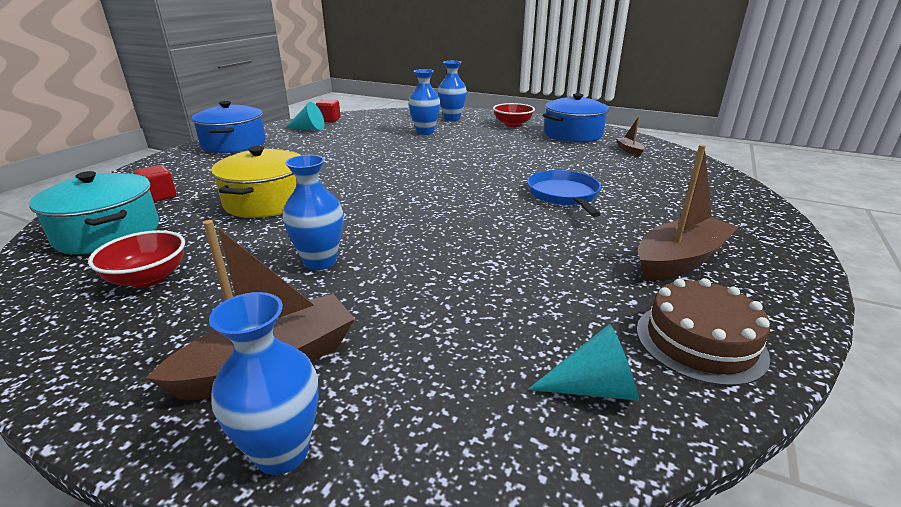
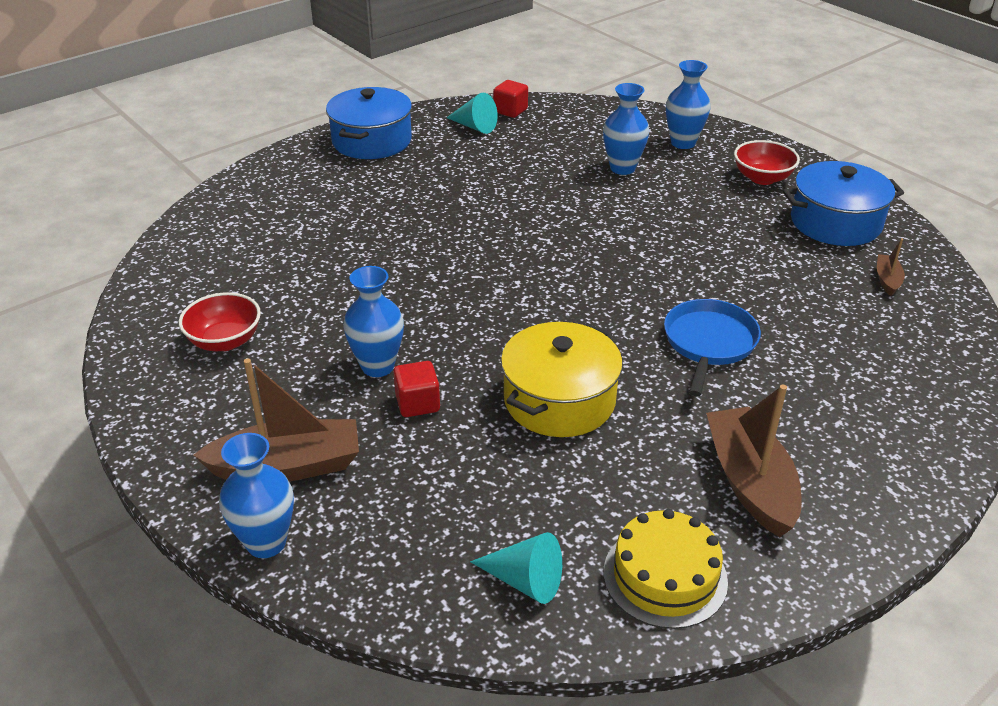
camera: 25 degrees right, 10 degrees up
turquoise pot [29,171,159,254] -> none
red cube [134,165,176,202] -> red cube moved to [393,361,440,417]
yellow pot [211,146,300,218] -> yellow pot moved to [501,322,623,437]
brown cake [636,278,771,386] -> yellow cake [604,509,728,629]
brown boat [638,145,738,280] -> brown boat turned 90 degrees counterclockwise [706,384,802,537]

